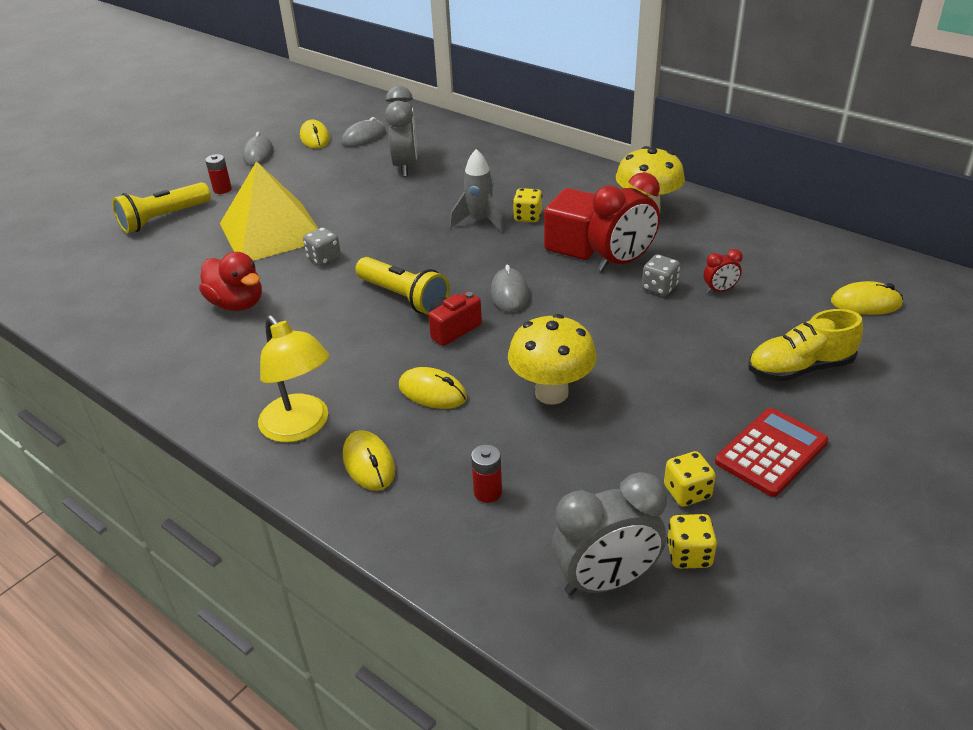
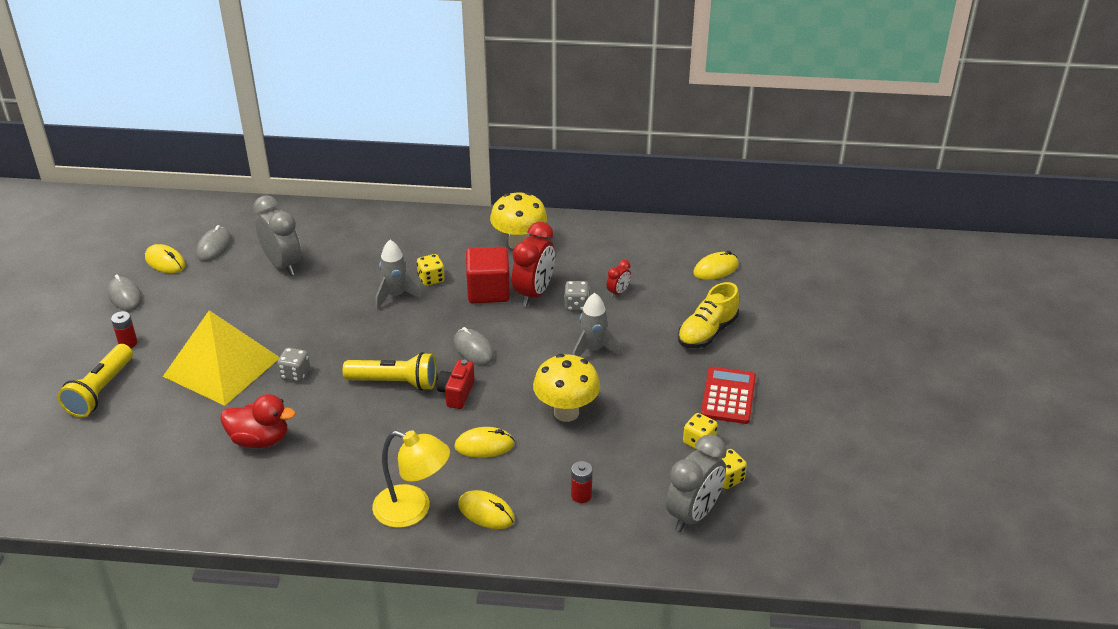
camera: 35 degrees left, 0 degrees up
none -> grey rocket [572,293,621,357]

